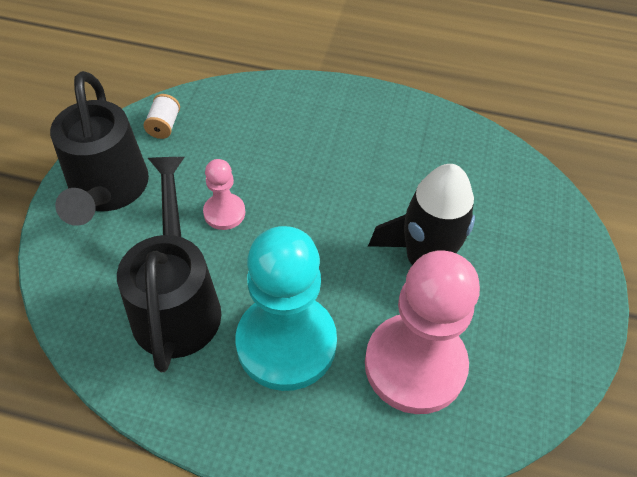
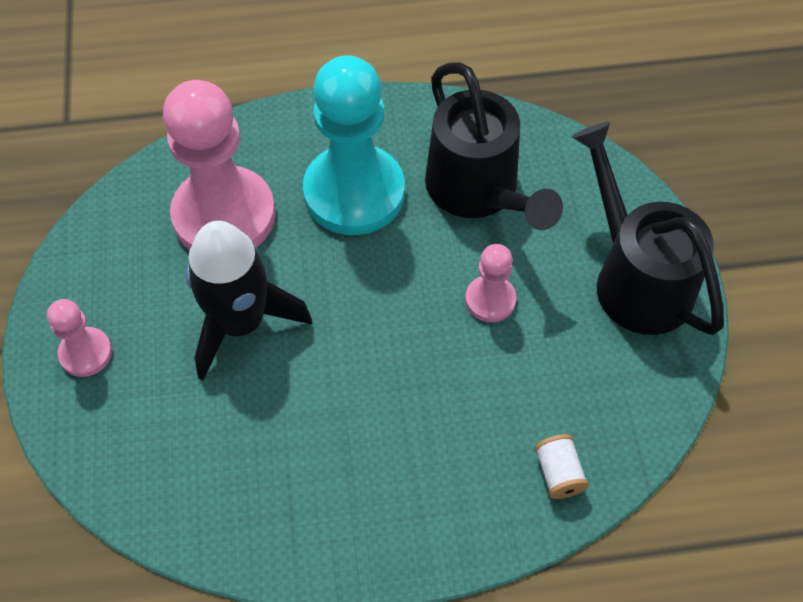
camera: 160 degrees right, 5 degrees up
white spool [143,94,180,139] -> white spool moved to [535,434,589,499]
none -> pink pawn [47,299,112,377]

